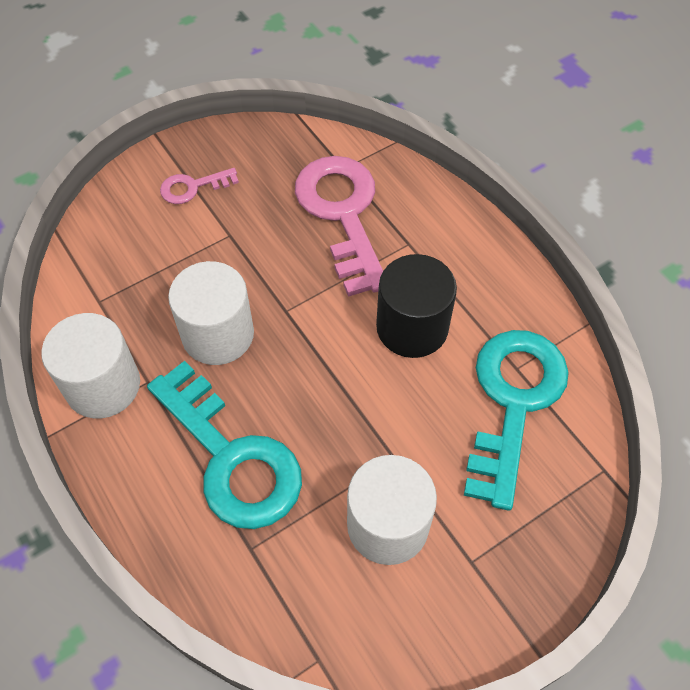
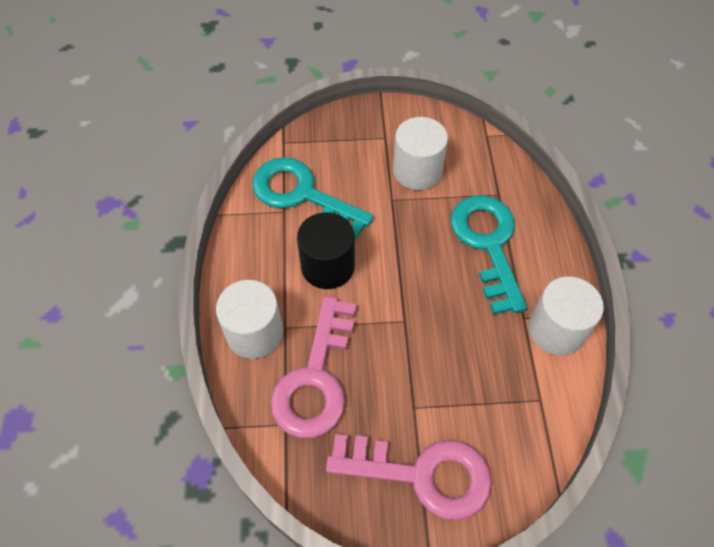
camera: 150 degrees left, 0 degrees up
pink key [160,168,239,204] -> pink key [326,434,492,521], size x2.13
white cylinder [168,261,254,365] -> white cylinder moved to [216,280,283,359]
turquoise key [464,330,569,510] -> turquoise key turned 75 degrees clockwise [252,157,374,239]

